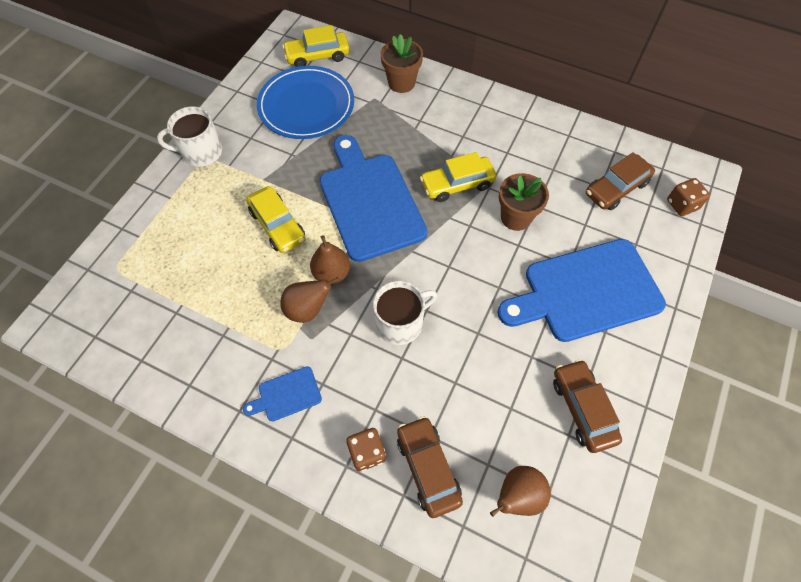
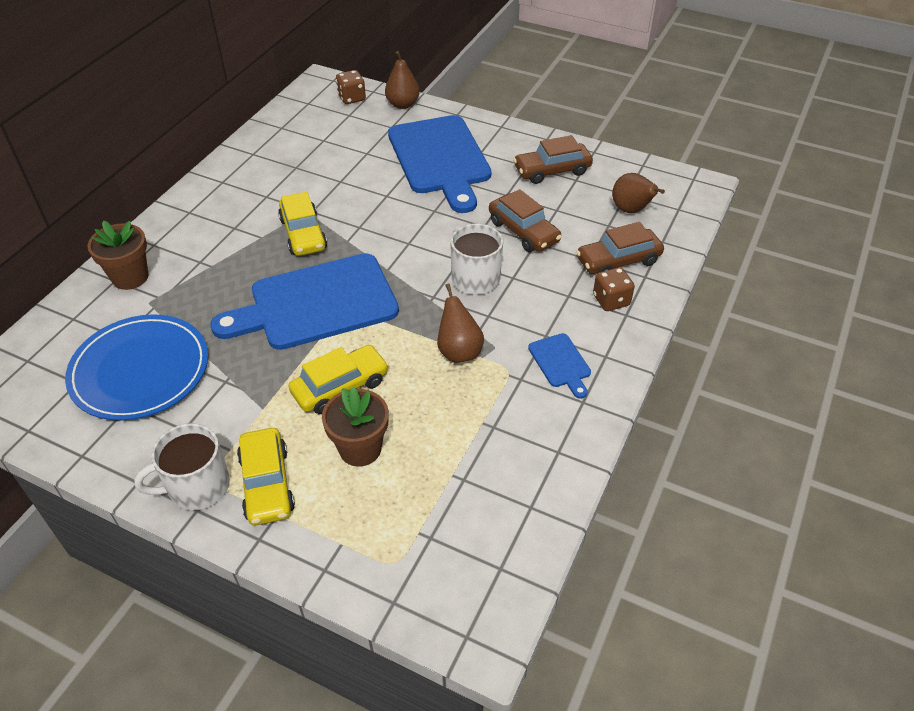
camera: 90 degrees left, 15 degrees down
white mug [157,106,222,167] -> white mug turned 75 degrees clockwise [134,423,230,510]
yellow car [282,25,350,67] -> yellow car moved to [237,428,295,525]
brown pear [310,235,350,285] -> brown pear moved to [385,51,420,109]
brown flower pot [499,173,549,231] -> brown flower pot moved to [322,387,389,467]
brown car [586,152,655,210] -> brown car moved to [489,189,562,252]

